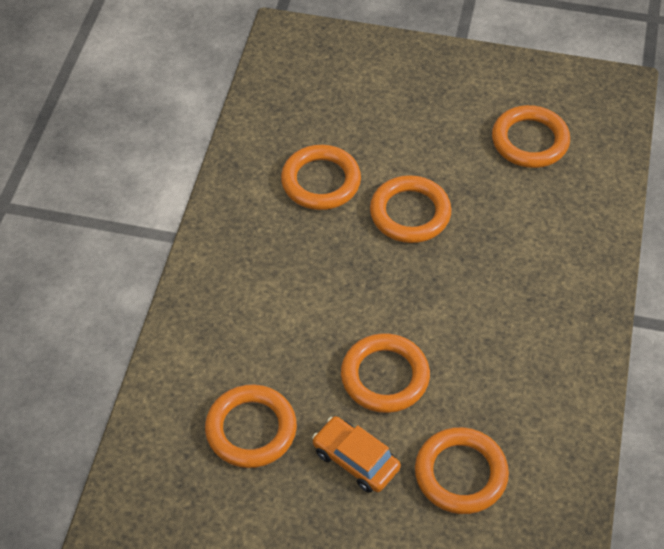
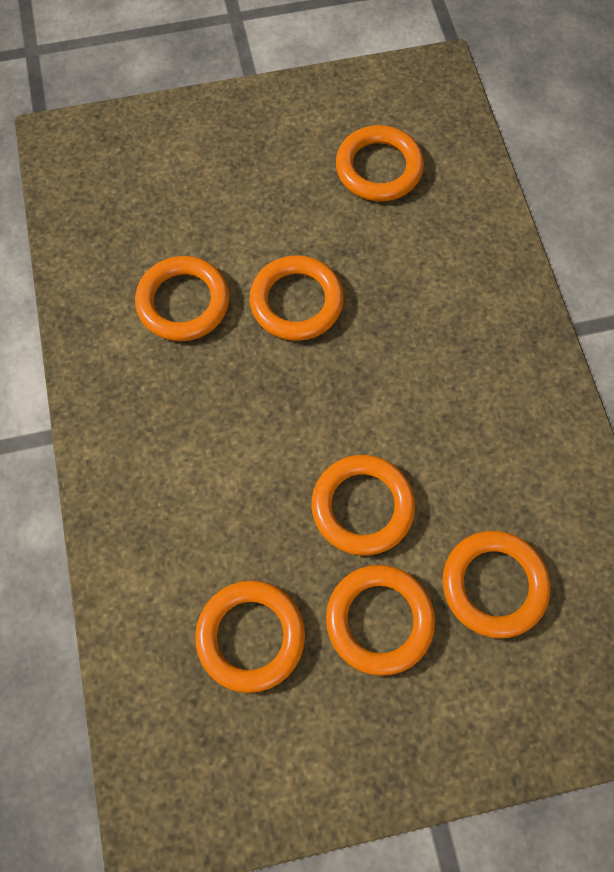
camera: 25 degrees left, 15 degrees up
orange car [312,416,401,493] -> orange ring [326,565,435,676]

